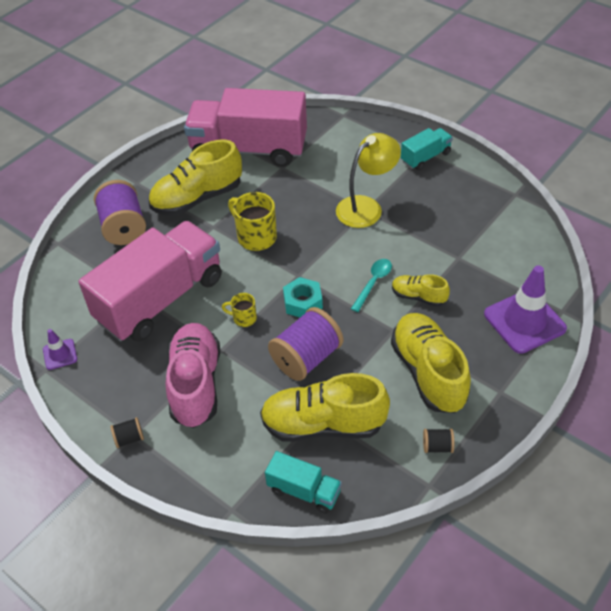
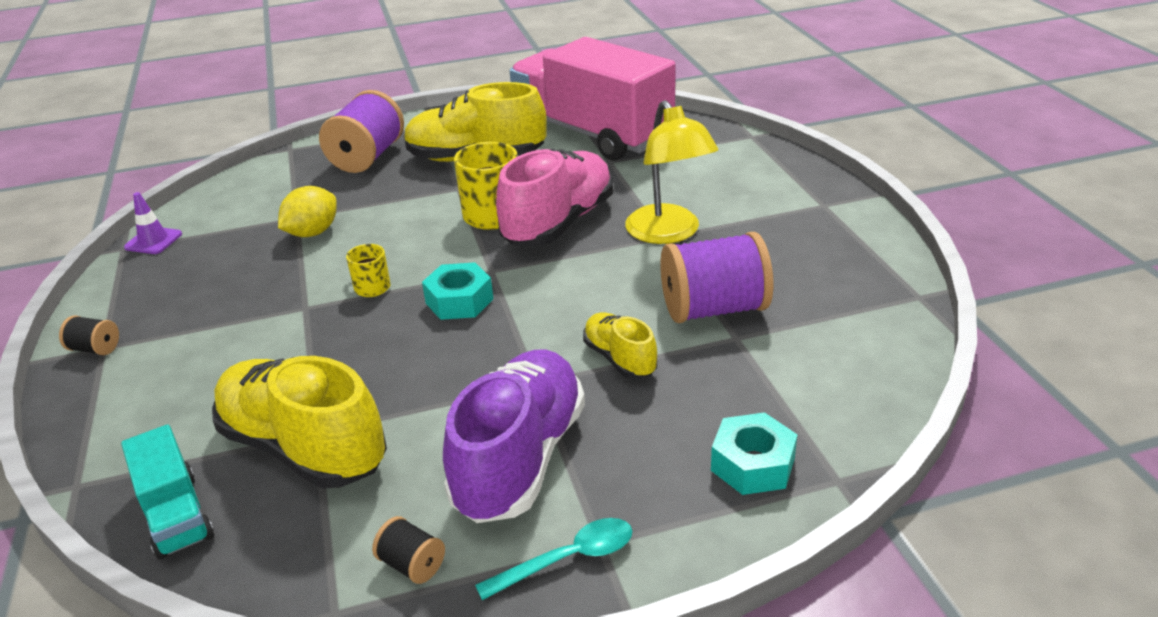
camera: 35 degrees right, 15 degrees down
pink truck [78,221,222,342] -> yellow lemon [278,186,337,237]
pink shoe [166,323,220,428] -> pink shoe moved to [496,149,613,246]
purple spool [268,307,343,381] -> purple spool moved to [660,232,774,323]
yellow lamp [336,133,401,228] -> yellow lamp turned 75 degrees clockwise [625,100,718,244]
turquoise spoon [351,259,392,312] -> turquoise spoon moved to [475,518,632,600]
yellow shoe [391,313,471,413] -> purple shoe [443,350,585,523]
turquoise truck [401,128,453,170] -> none
purple traffic cone [484,265,567,354] -> turquoise nut [711,412,798,495]

